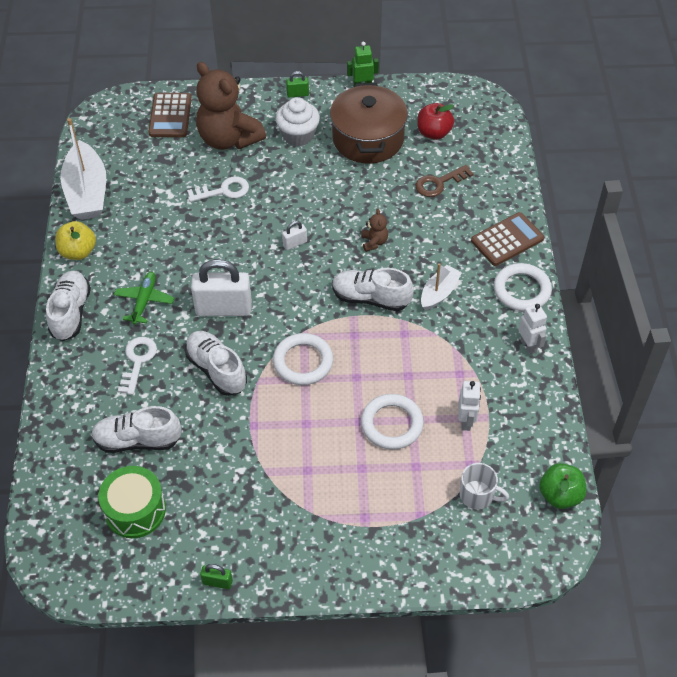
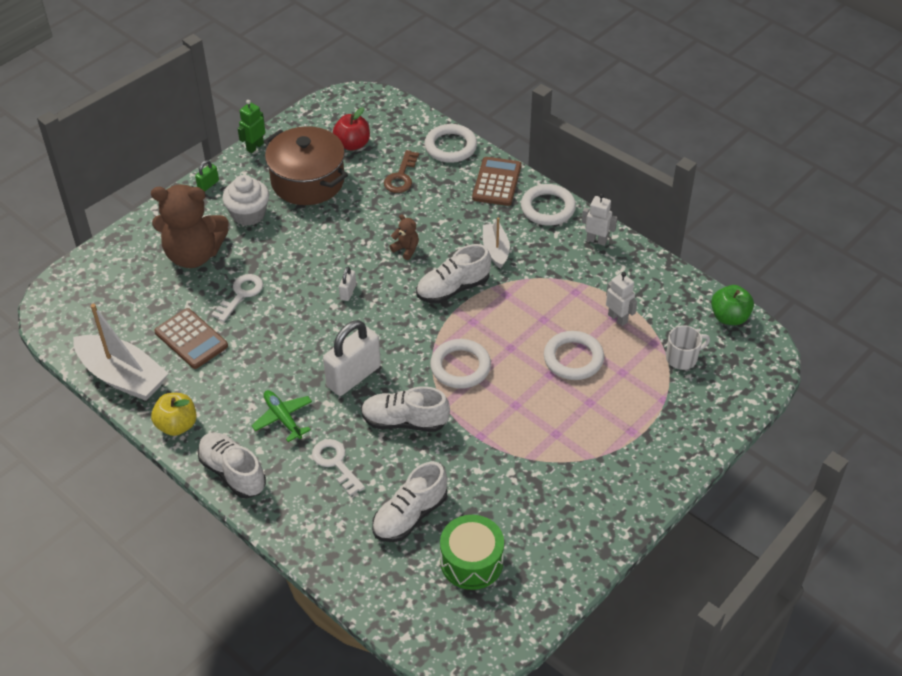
camera: 45 degrees left, 5 degrees down
brown calculator [148,93,192,137] -> brown calculator moved to [154,308,228,369]
green padlock [200,564,233,589] -> none
none -> white ring [424,124,477,163]

